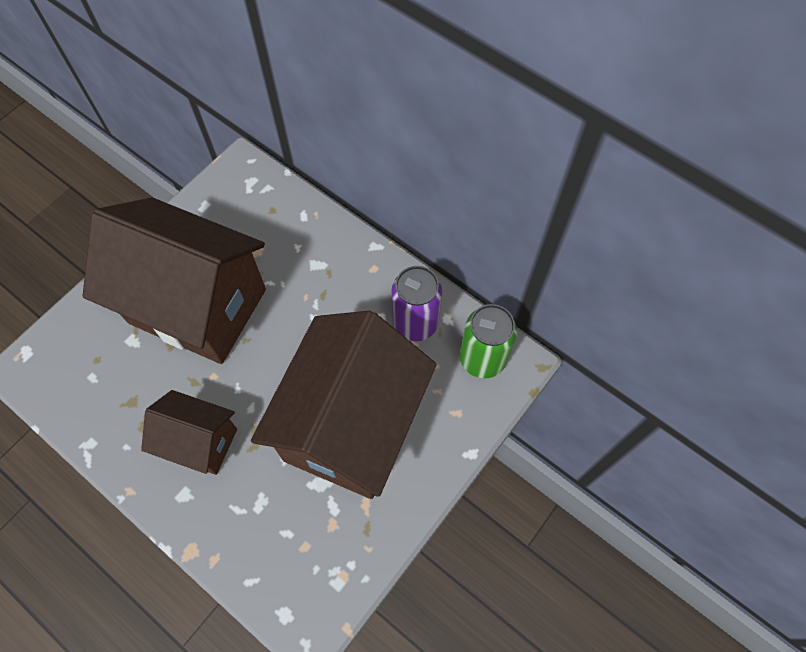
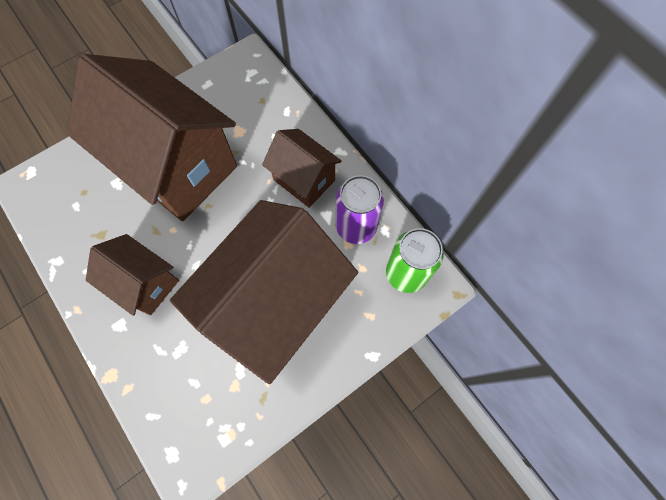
camera: 15 degrees right, 5 degrees up
none -> brown house [262,129,342,208]

